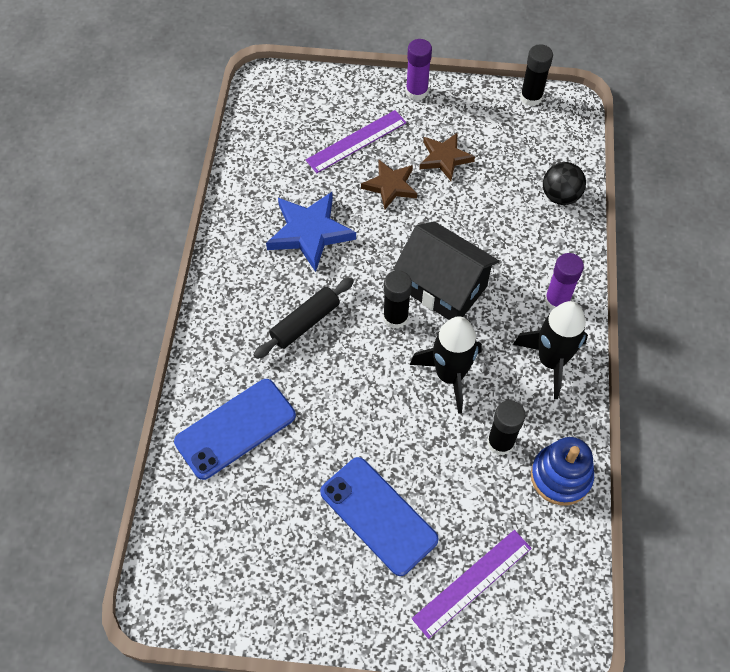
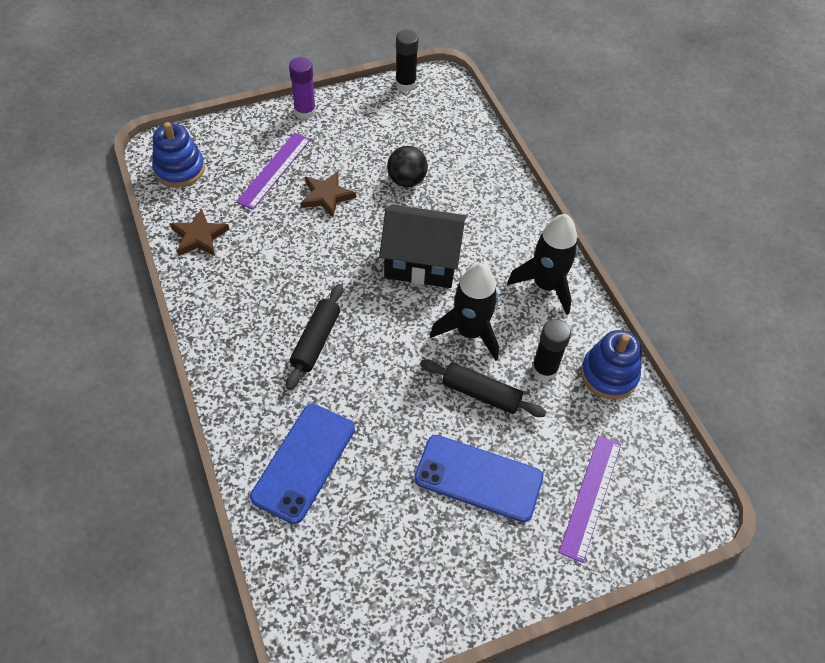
camera: 30 degrees left, 5 degrees down
blue star [266,192,356,272] -> none
black glue stick [383,270,412,329] -> none
brown star [419,133,475,181] -> brown star moved to [170,208,230,256]
black ball [543,162,586,205] -> black ball moved to [387,146,428,187]
purple glue stick [544,253,584,310] -> none
none -> blue stacking toy [152,122,205,188]
none -> black rolling pin [420,360,546,417]

